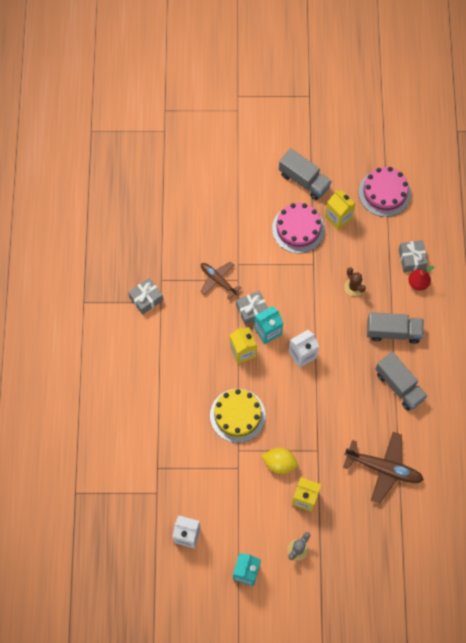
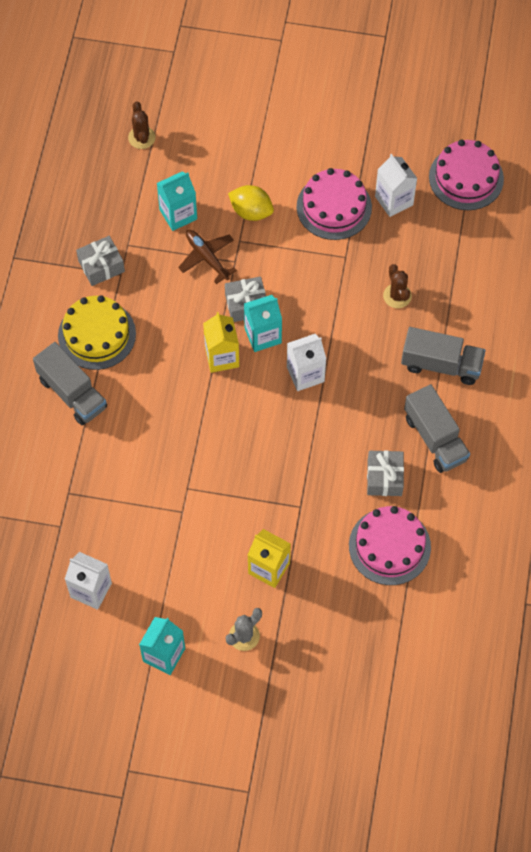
camera: 10 degrees right, 5 degrees down
yellow cake [210,389,266,443] -> yellow cake moved to [58,295,136,370]
yellow lemon [262,448,298,474] -> yellow lemon moved to [228,185,274,221]
grey truck [279,148,332,200] -> grey truck moved to [33,342,107,425]
yellow carton [325,190,356,230] -> white carton [375,154,417,217]
brown plane [343,432,424,504] -> pink cake [349,506,431,585]
grey gift [399,240,428,272] -> grey gift moved to [367,450,404,496]
red pear [408,266,434,291] -> none
none -> brown cactus [128,101,156,149]
none -> turquoise carton [157,171,197,231]

